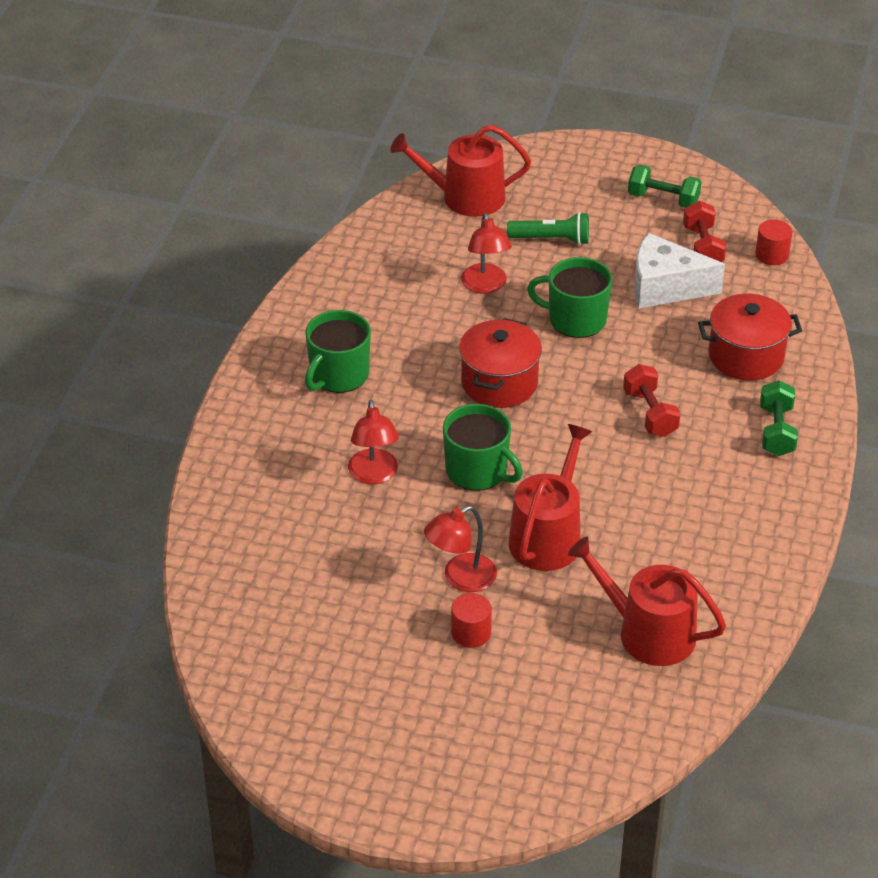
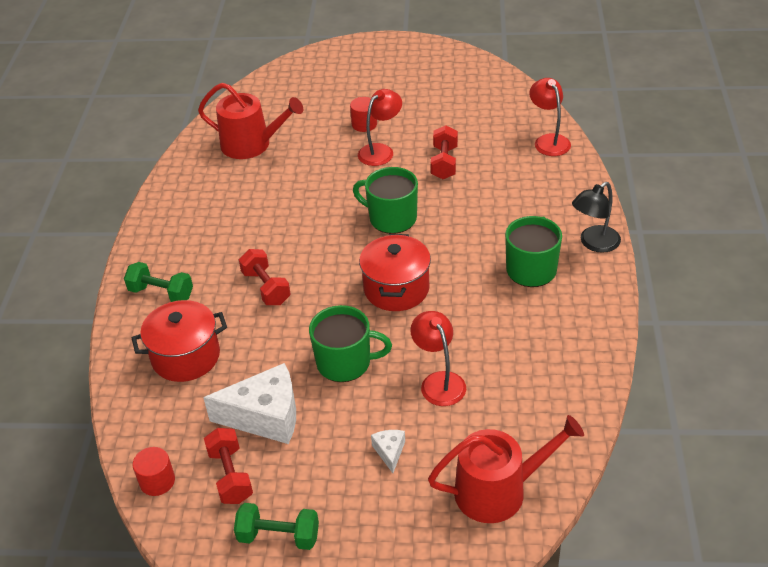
camera: 170 degrees right, 0 degrees up
red lamp [348,400,399,484] -> red lamp moved to [529,78,571,156]
green flashlight [507,212,589,245] -> white cheese [371,430,405,473]
red watering can [508,424,592,571] -> none
green dumbbell [760,380,798,456] -> green dumbbell turned 60 degrees counterclockwise [124,262,193,302]
none -> red dumbbell [431,125,458,179]
none -> black lamp [572,182,621,253]

